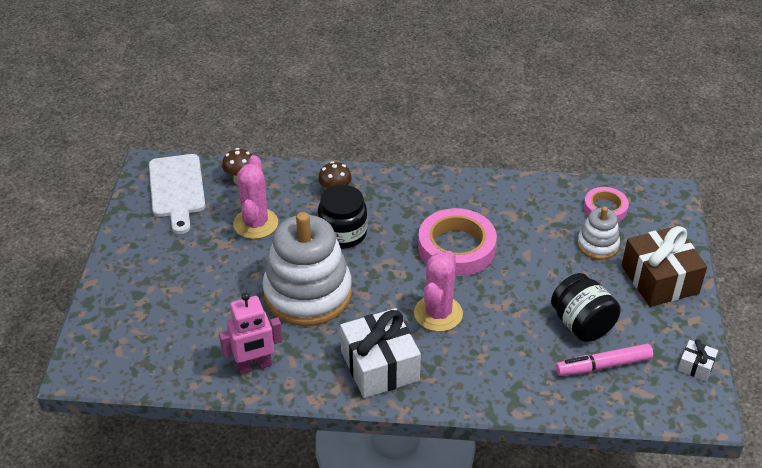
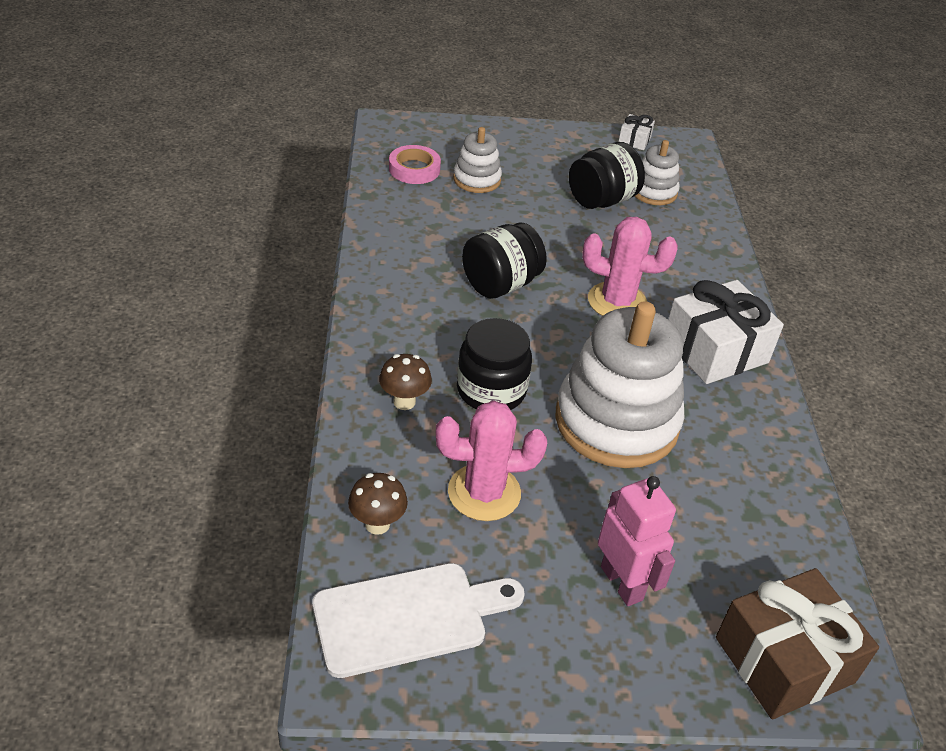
camera: 100 degrees left, 0 degrees up
pink robot [219,293,283,375] -> pink robot moved to [598,476,676,606]
pink tape [418,208,497,276] -> black jar [462,223,547,299]
pink marker [556,344,653,376] -> white stacking toy [634,140,680,205]
brown gift [622,226,707,307] -> brown gift moved to [716,568,879,719]

